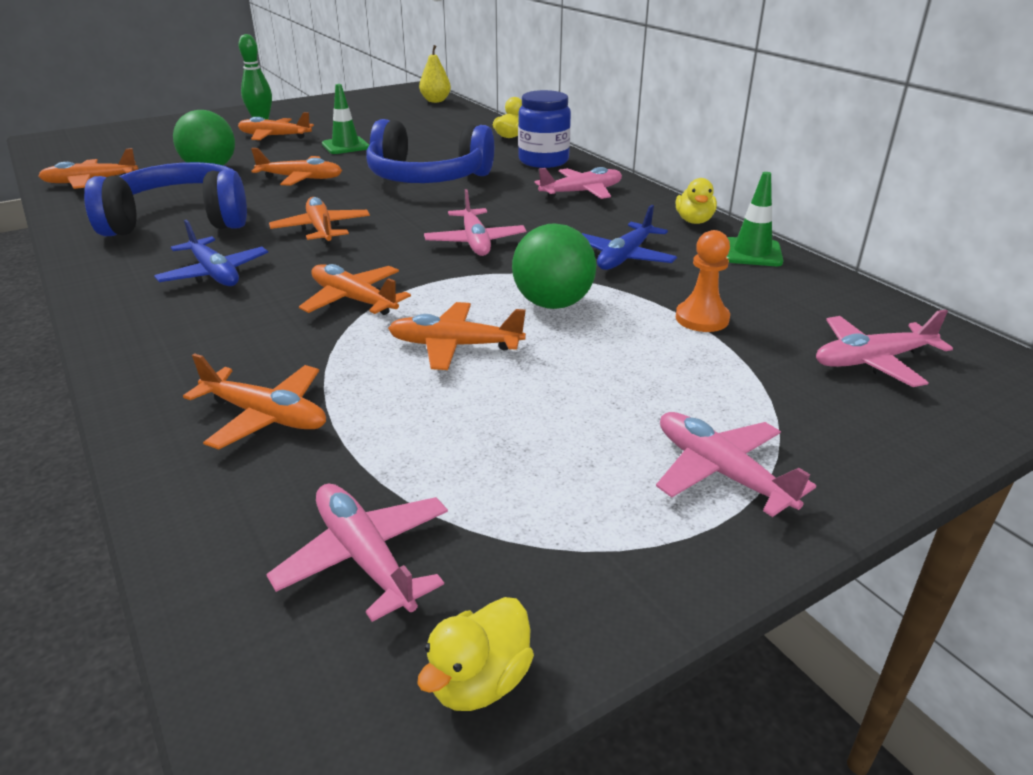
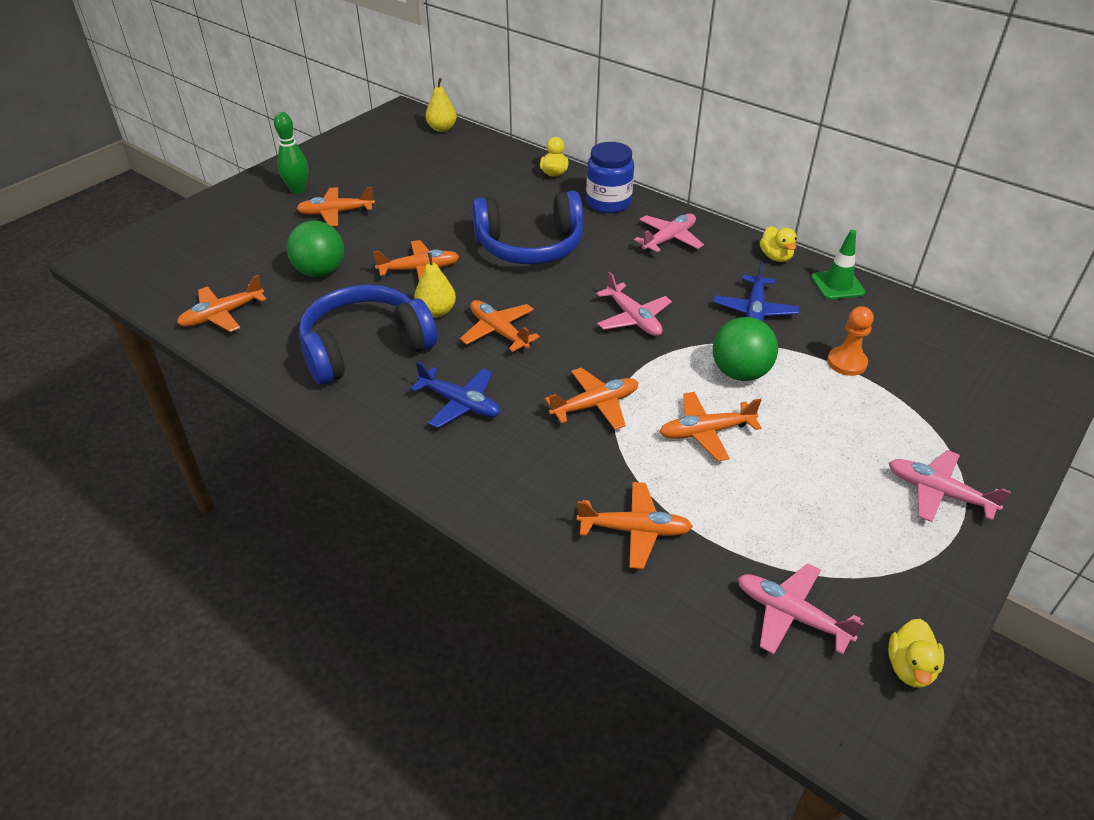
camera: 20 degrees left, 10 degrees up
orange plane [299,264,411,315] -> orange plane turned 135 degrees clockwise [545,368,639,430]
green traffic cone [322,84,369,154] -> none
pink plane [816,309,953,387] -> none
none -> yellow pear [414,252,456,318]

